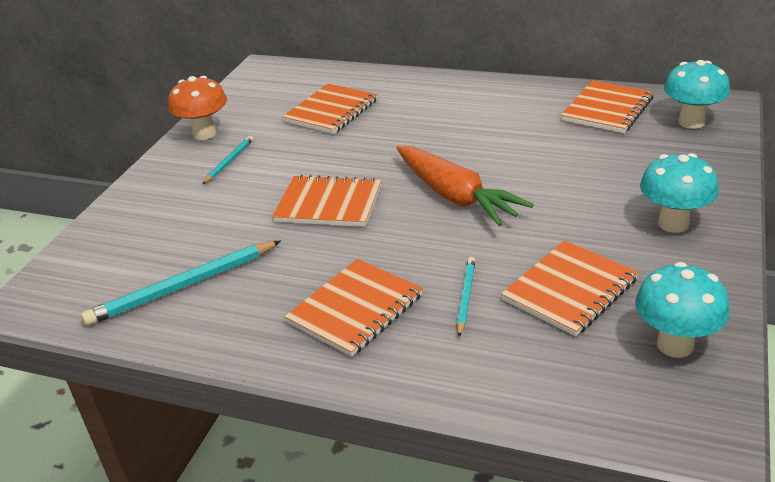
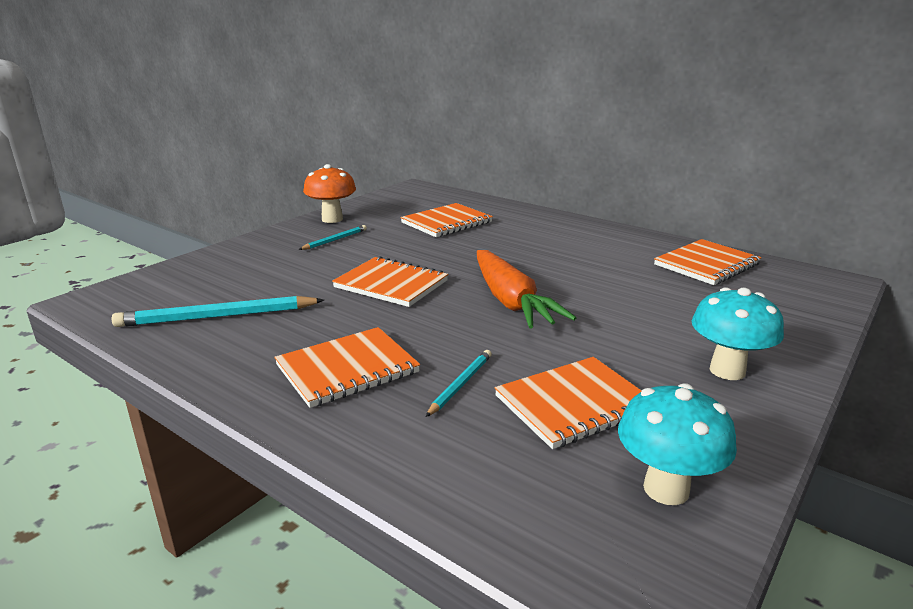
camera: 15 degrees right, 10 degrees down
turquoise mushroom [664,60,730,129] -> none

